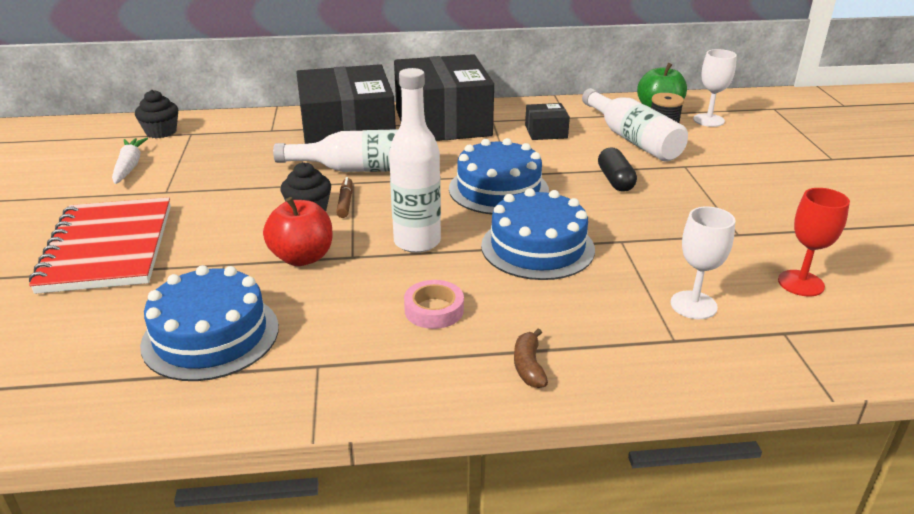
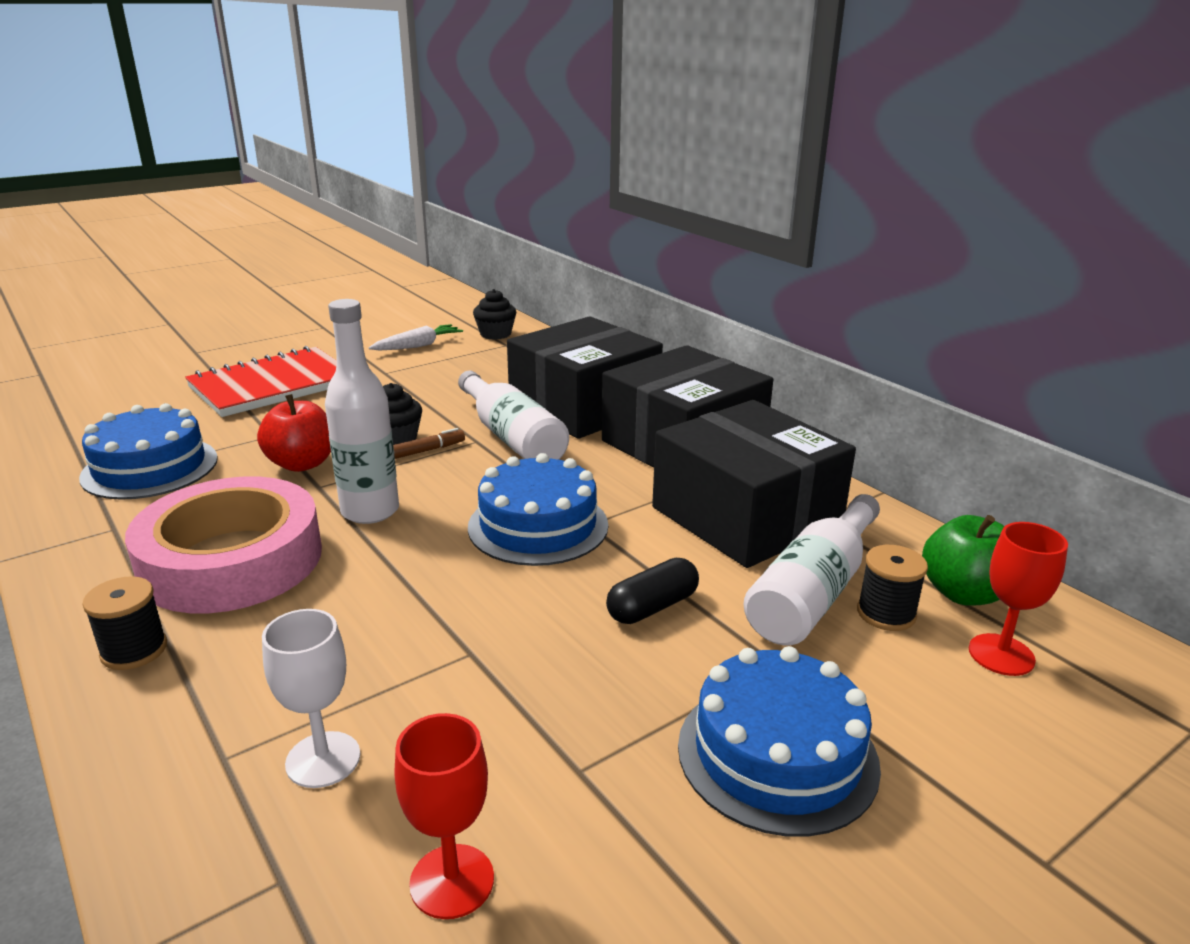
camera: 60 degrees right, 5 degrees down
pink tape [404,280,464,329] -> pink tape [125,477,322,613], size x2.49
blue cake [481,188,595,280] -> blue cake moved to [678,646,881,837]
brown banana [514,328,548,388] -> black spool [82,576,167,670]
black box [525,103,570,140] -> black box [652,400,856,568], size x2.39
white goblet [693,49,737,127] -> red goblet [969,522,1068,676]

